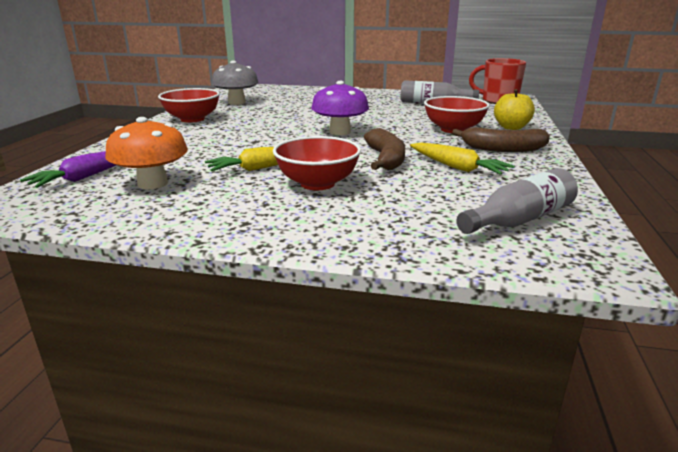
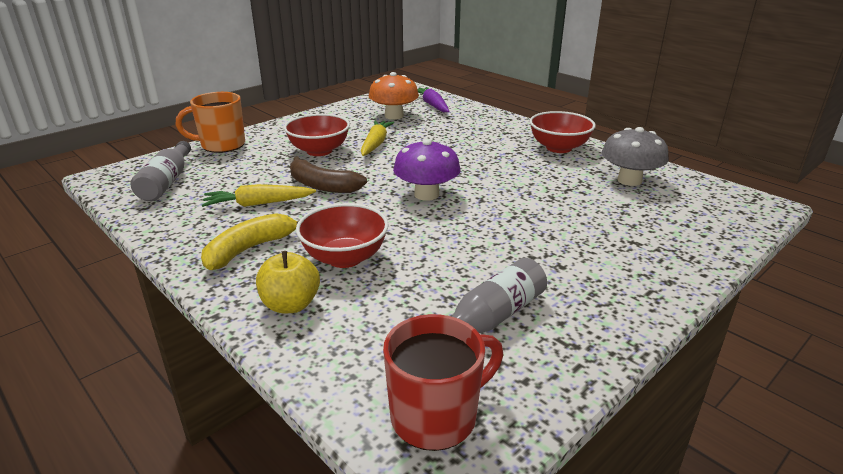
camera: 125 degrees right, 5 degrees up
brown banana [452,127,550,152] -> yellow banana [201,213,299,270]
none -> orange mug [176,92,245,153]

